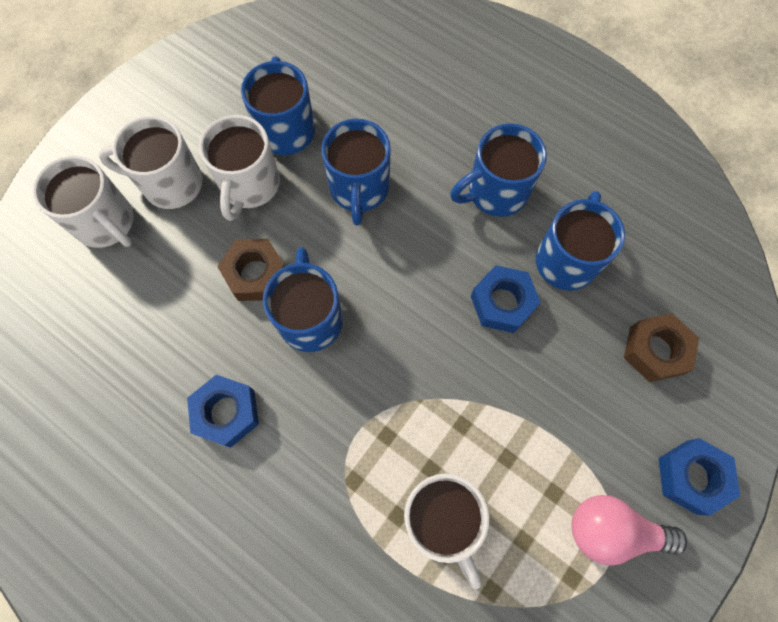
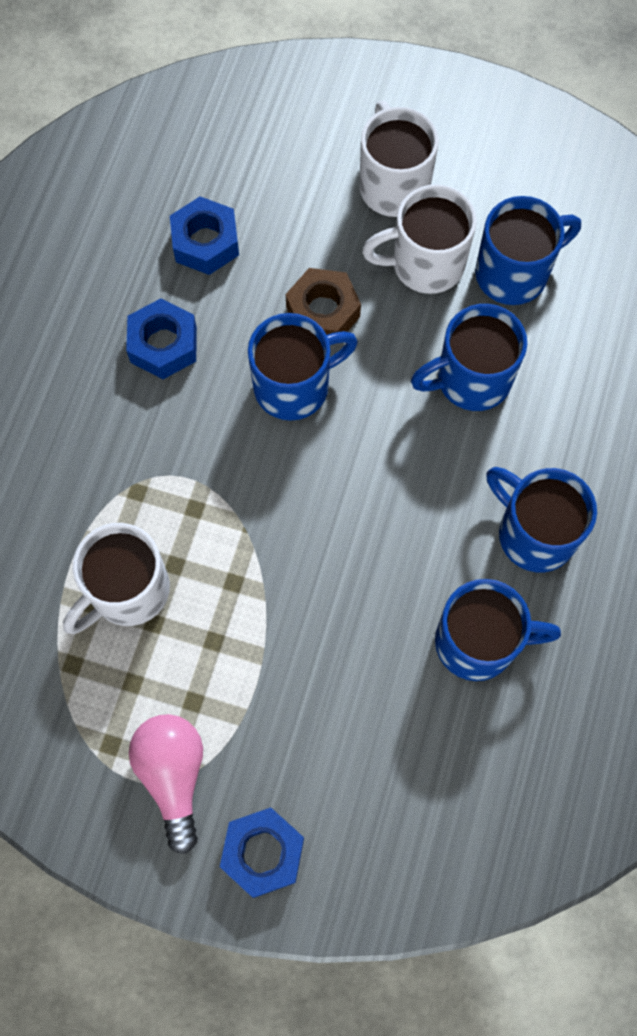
camera: 70 degrees right, 0 degrees up
white mug [33,155,134,248] -> none
blue nut [471,265,541,333] -> blue nut moved to [170,196,239,275]
brown nut [624,313,699,382] -> none

